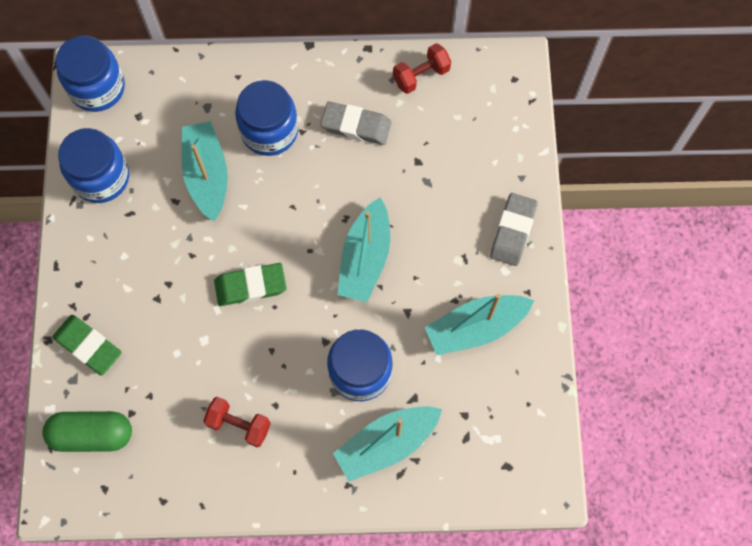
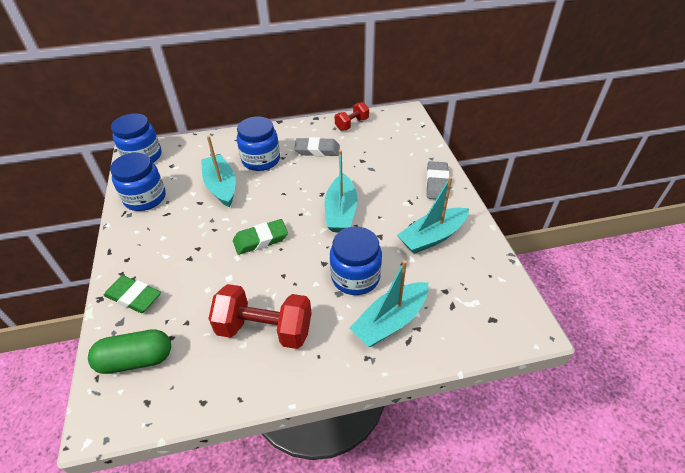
camera: 10 degrees left, 25 degrees down
red dumbbell [203,397,271,447] -> red dumbbell [208,284,312,349], size x1.75

